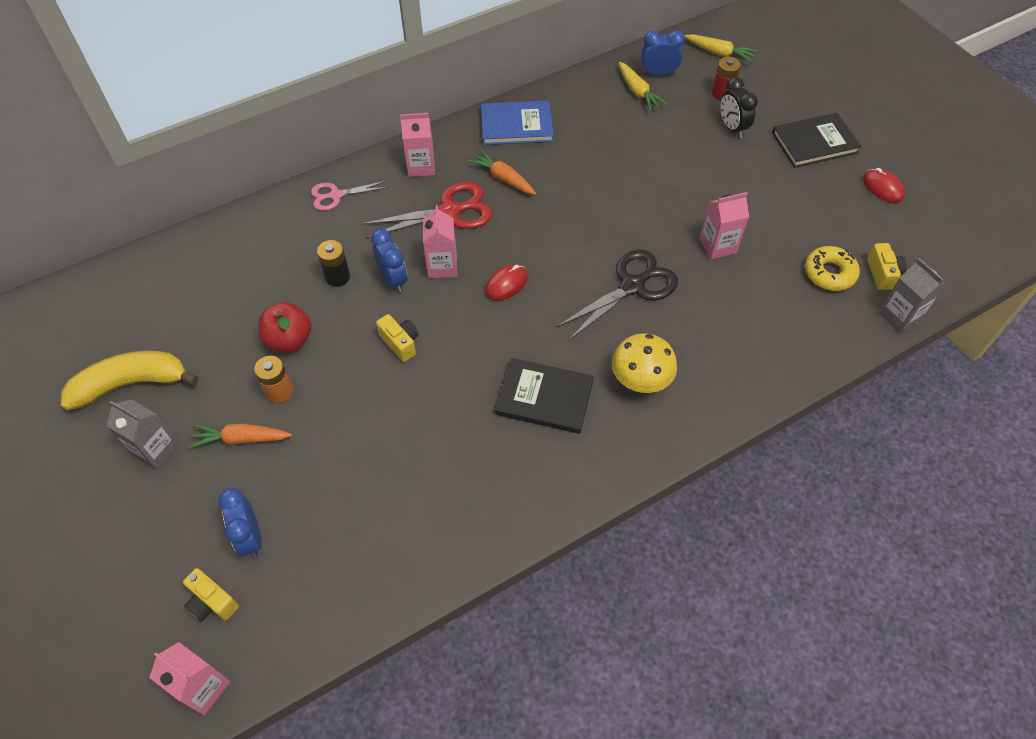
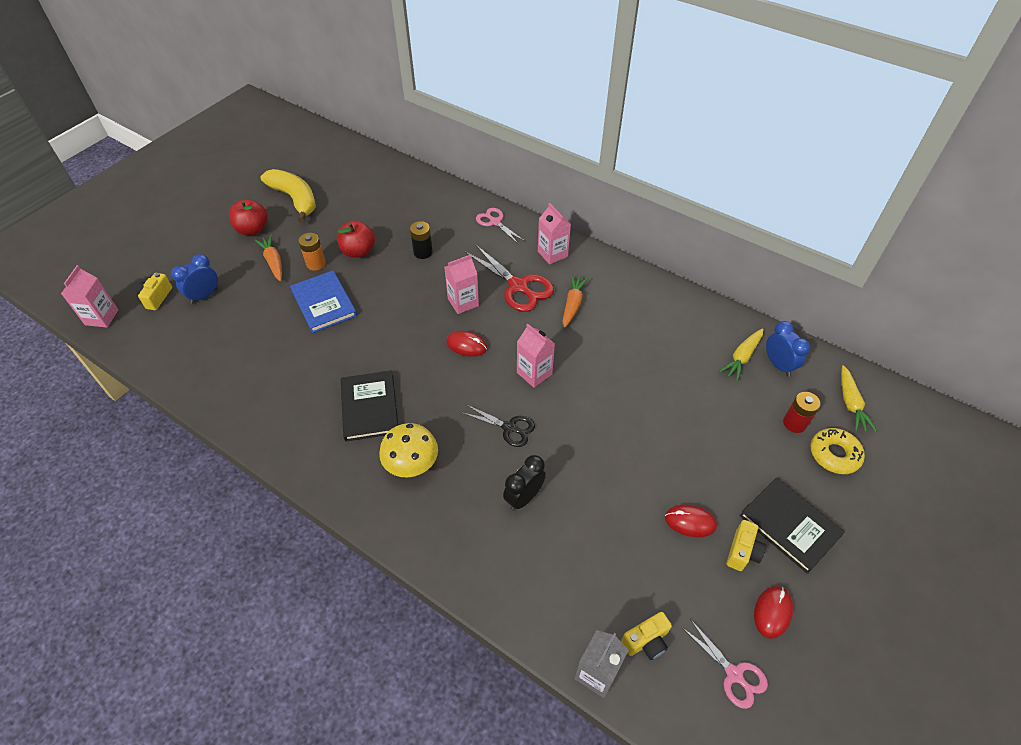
camera: 65 degrees right, 5 degrees down
grey carton [107,399,179,470] -> red apple [229,199,268,235]
blue clock [371,229,408,293] -> none
yellow camera [376,314,418,362] -> yellow camera moved to [727,520,766,571]
blue book [481,101,554,145] -> blue book moved to [290,271,357,333]
black scissors [556,250,678,340] -> black scissors [461,405,535,447], size x0.60
pink carton [699,192,749,260] -> pink carton moved to [517,324,555,388]
black clock [720,77,758,138] -> black clock moved to [503,455,546,511]
yellow donut [805,246,860,291] -> yellow donut moved to [811,428,865,474]
none -> red mouse [665,504,717,537]
none -> pink scissors [681,619,768,709]

